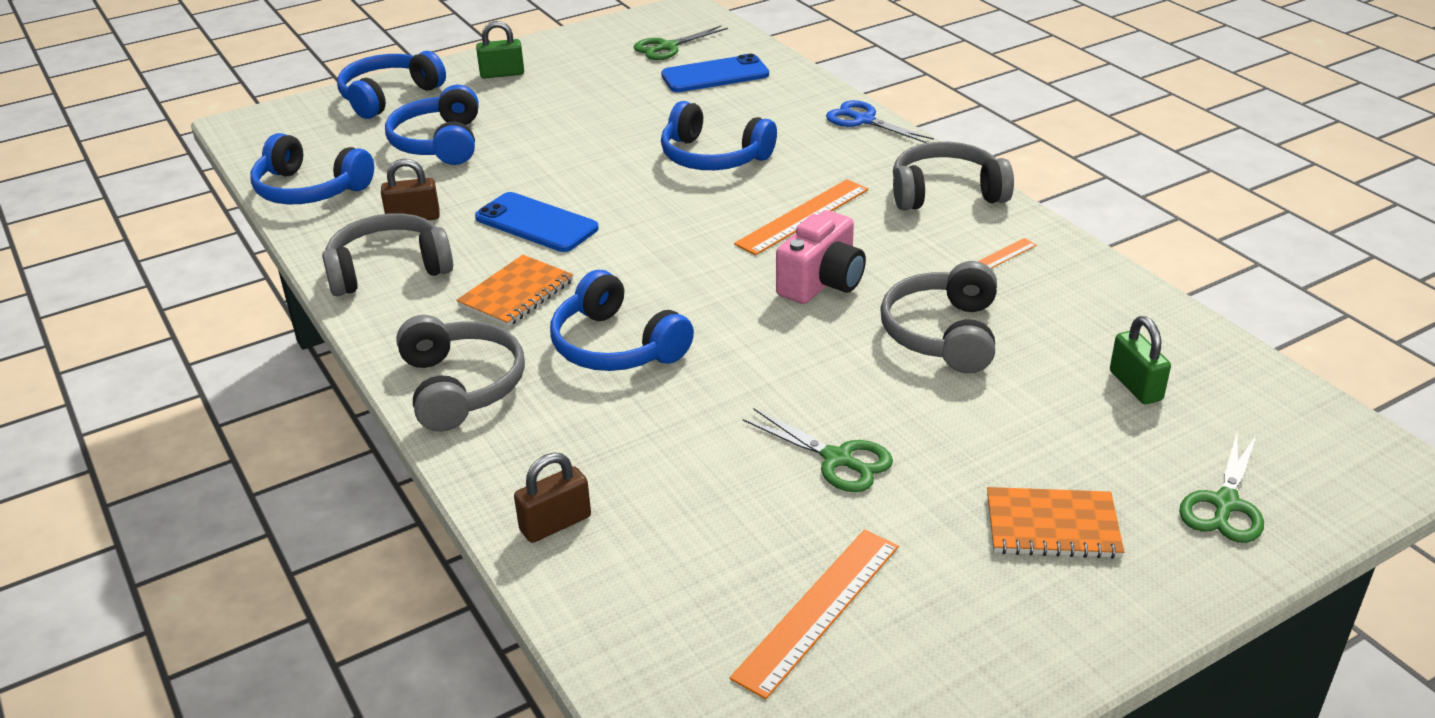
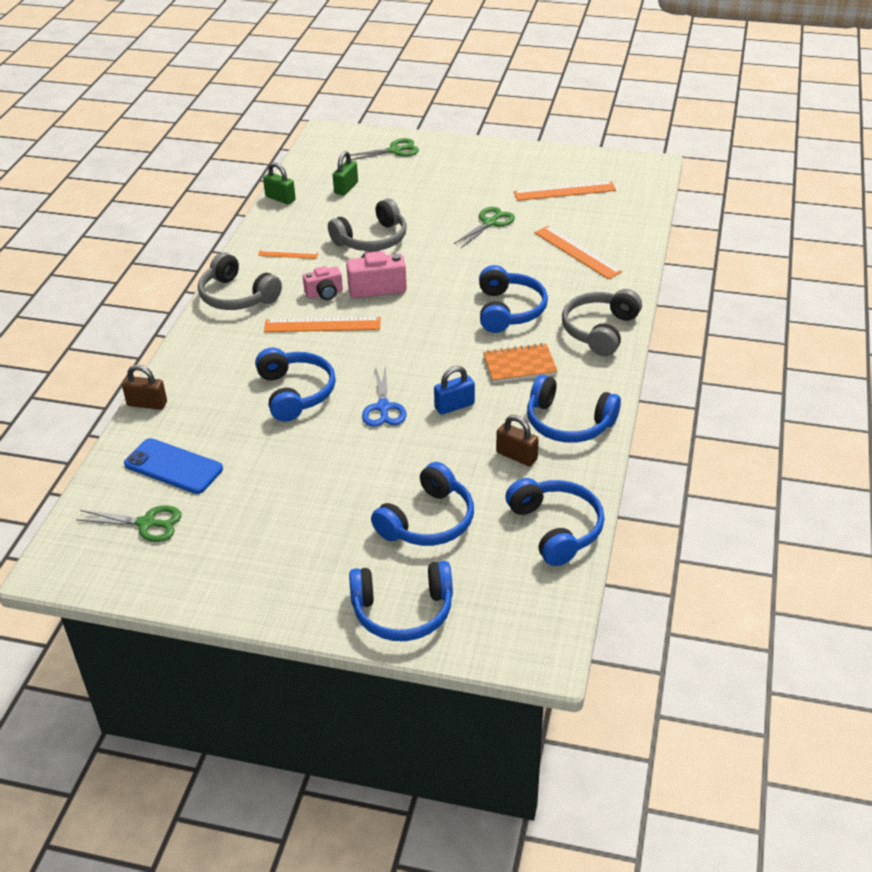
camera: 135 degrees left, 5 degrees up
grey headphones [322,213,453,296] -> blue headphones [527,375,621,443]
blue phone [475,192,599,252] -> blue padlock [434,366,475,415]
green padlock [476,21,524,79] -> green padlock moved to [263,162,296,205]
brown padlock [514,453,591,543] -> brown padlock moved to [122,365,167,410]
green scissors [743,409,893,492] -> green scissors turned 45 degrees clockwise [454,207,515,248]
blue scissors [826,100,934,143] -> blue scissors moved to [362,365,407,427]
orange notebook [987,487,1124,559] -> none
none -> pink camera [303,266,343,300]
none -> orange ruler [534,226,622,279]

